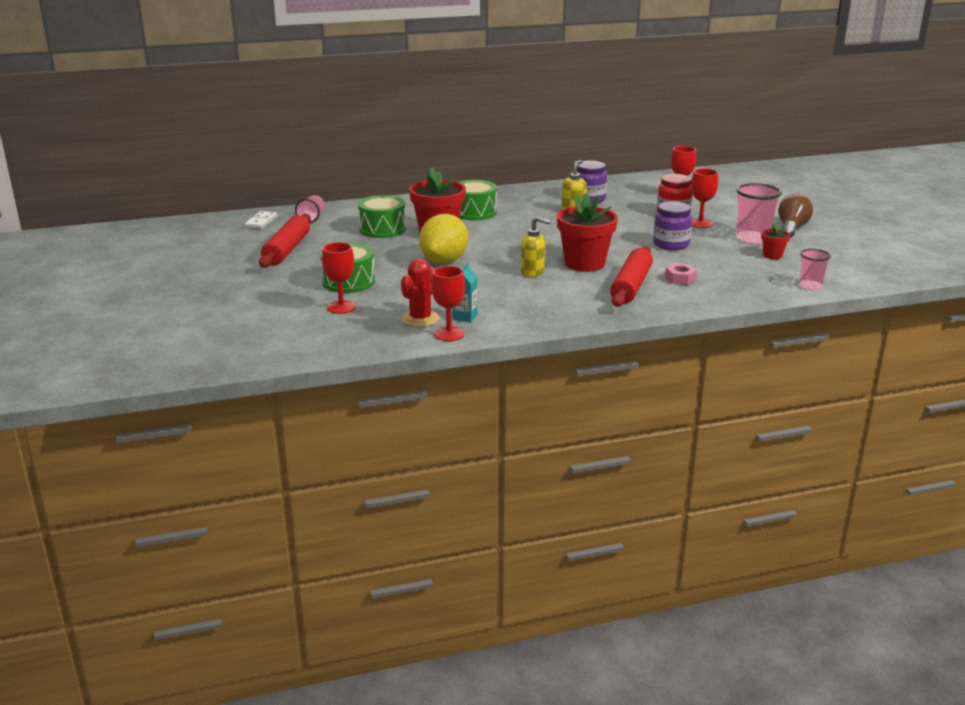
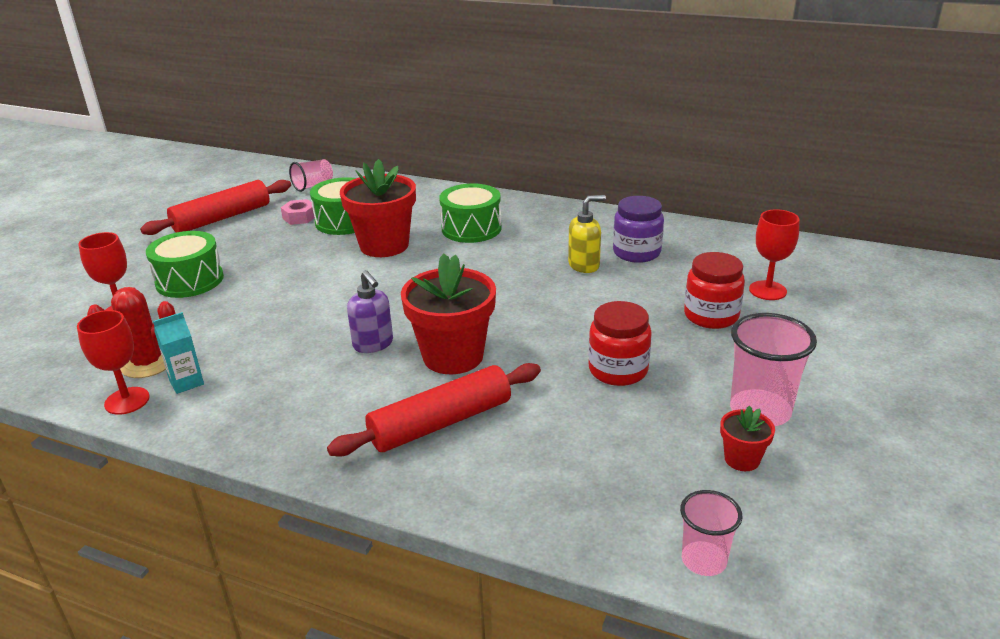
camera: 40 degrees right, 5 degrees up
white domino [244,211,278,229] -> none
yellow lemon [419,214,468,263] -> none
yellow soap dispenser [521,216,551,277] -> purple soap dispenser [347,270,393,353]
purple jar [653,201,692,250] -> red jar [588,301,652,386]
pink nut [665,263,697,285] -> pink nut moved to [281,199,315,225]
red goblet [691,168,718,228] -> none
brown light bulb [778,194,813,238] -> none

